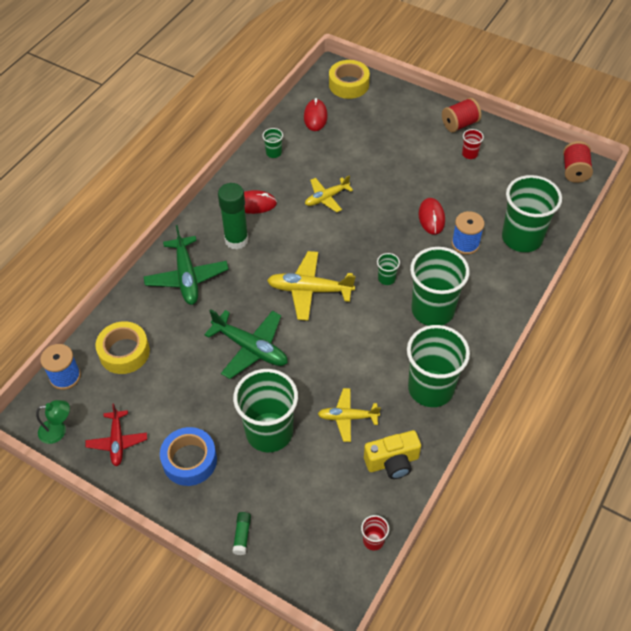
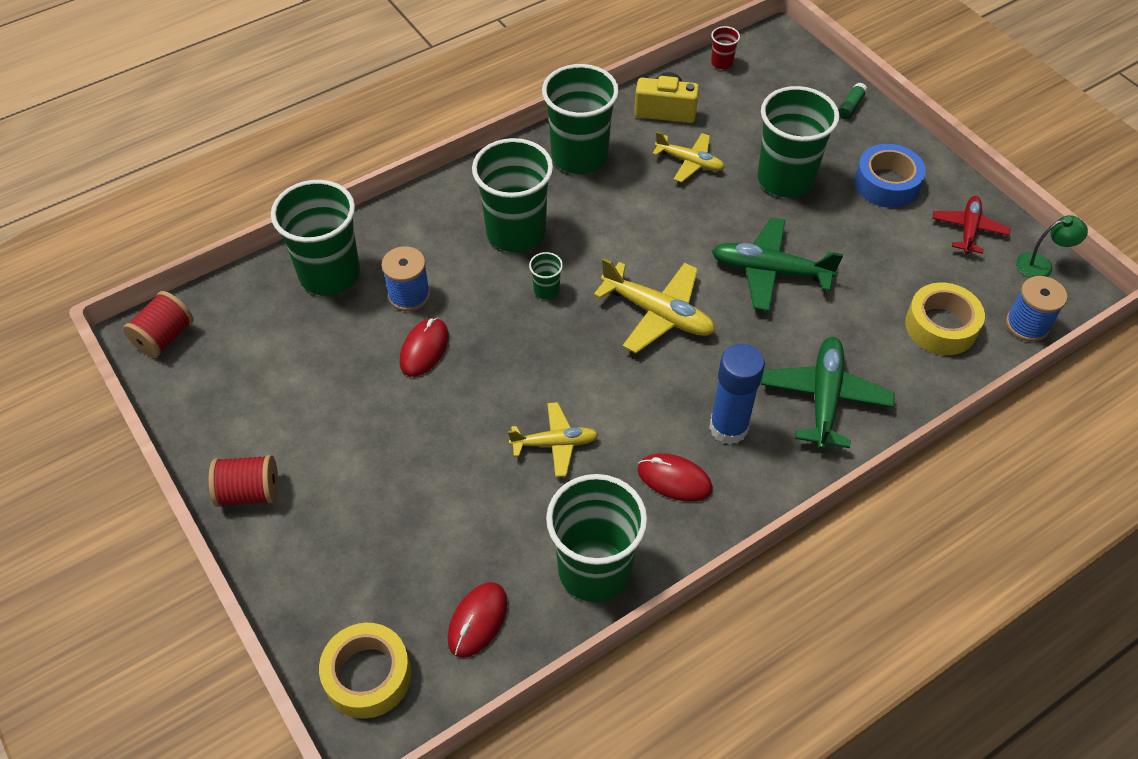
camera: 155 degrees left, 0 degrees up
green lamp [36,400,70,444] -> green lamp turned 150 degrees clockwise [1016,215,1088,278]
green plane [204,310,288,379] -> green plane turned 45 degrees counterclockwise [712,217,843,311]
green glue stick [218,183,249,249] -> blue glue stick [709,344,765,445]
green cup [262,128,283,158] -> green cup [546,474,647,602], size x2.39
red cup [462,129,484,159] -> none

